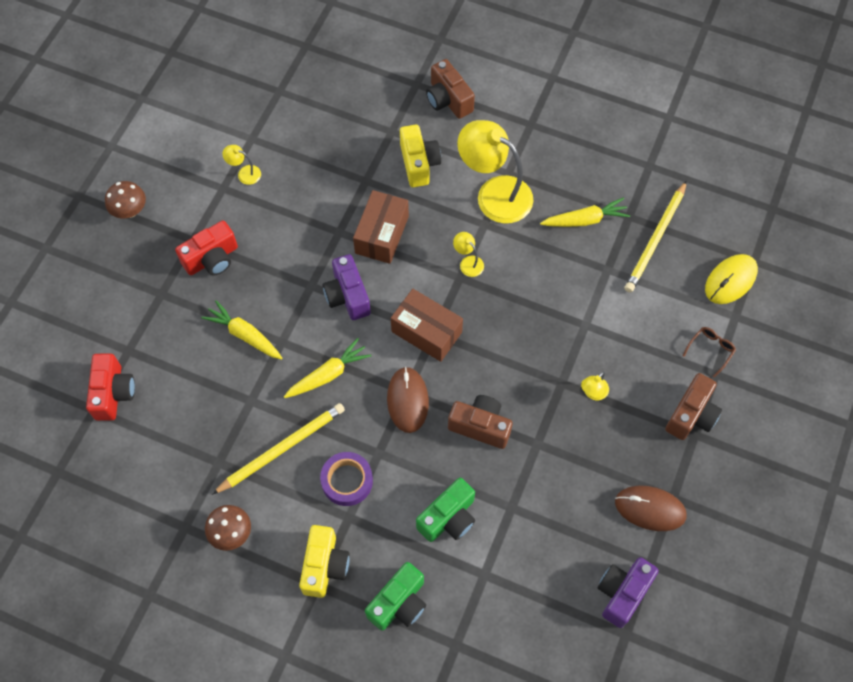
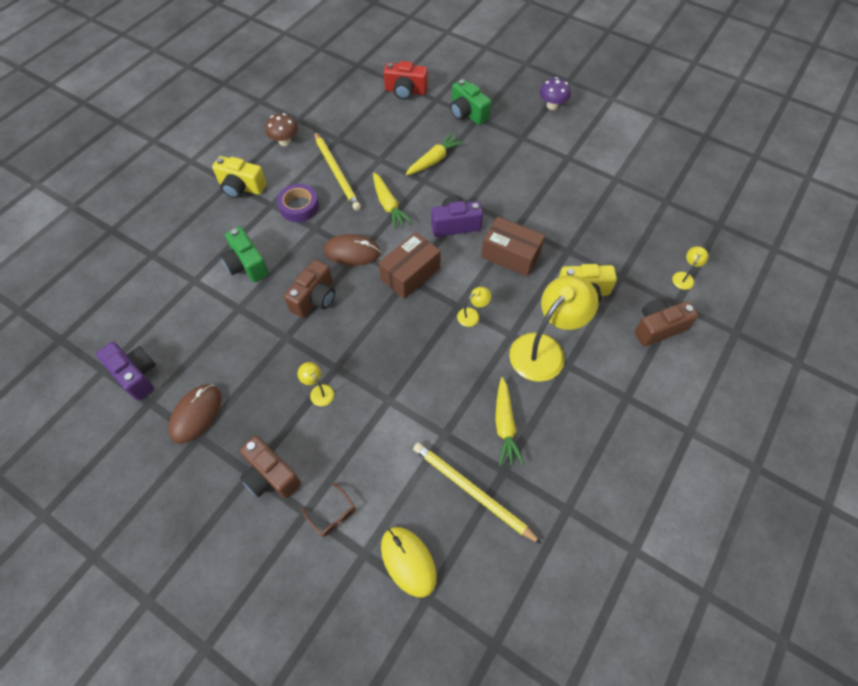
camera: 100 degrees right, 5 degrees down
brown mushroom [105,181,146,218] -> purple mushroom [540,77,571,110]
red camera [175,221,238,275] -> none
yellow lamp [222,145,261,185] -> yellow lamp moved to [672,246,709,290]
green camera [365,562,426,631] -> green camera moved to [450,79,491,125]

